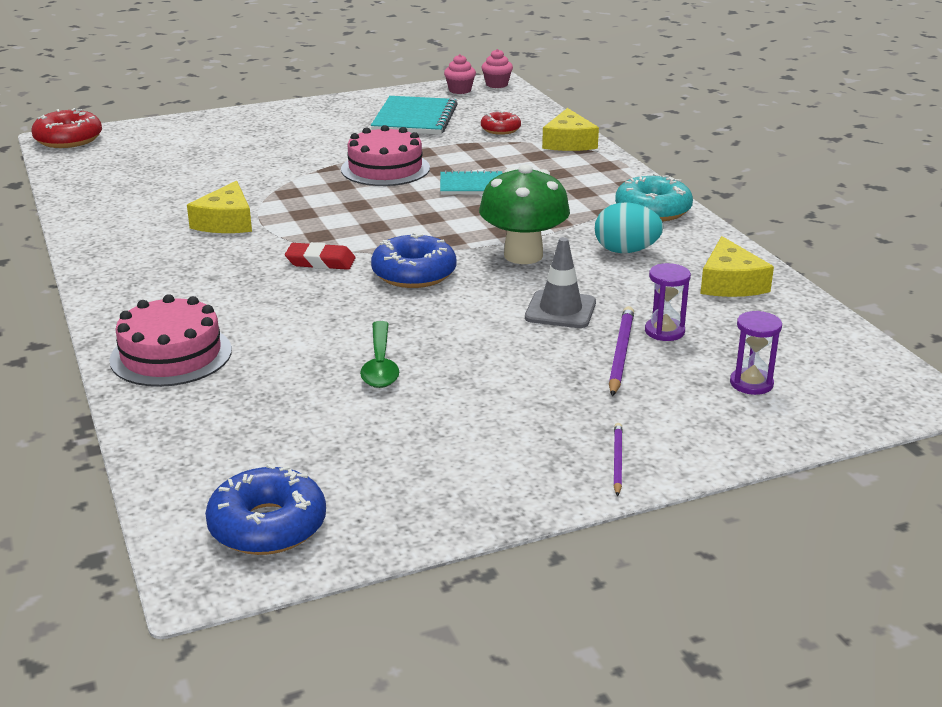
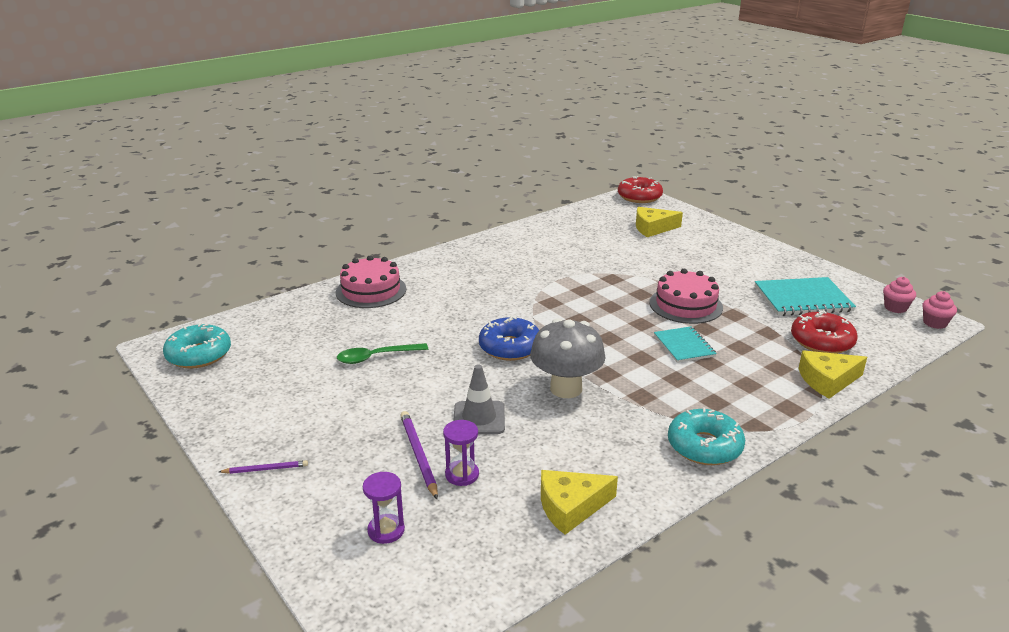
camera: 75 degrees right, 0 degrees up
yellow cheese [187,181,252,233] -> yellow cheese moved to [636,207,683,237]
blue donut [205,463,326,555] -> turquoise donut [163,323,231,368]
red eraser [285,242,355,270] -> none
green mushroom [479,164,570,264] -> grey mushroom [530,318,605,398]
red donut [481,111,521,135] -> red donut [791,310,858,354], size x1.63
turquoise egg [595,202,663,253] -> none
purple pencil [609,306,634,396] -> purple pencil turned 105 degrees counterclockwise [400,411,438,499]

